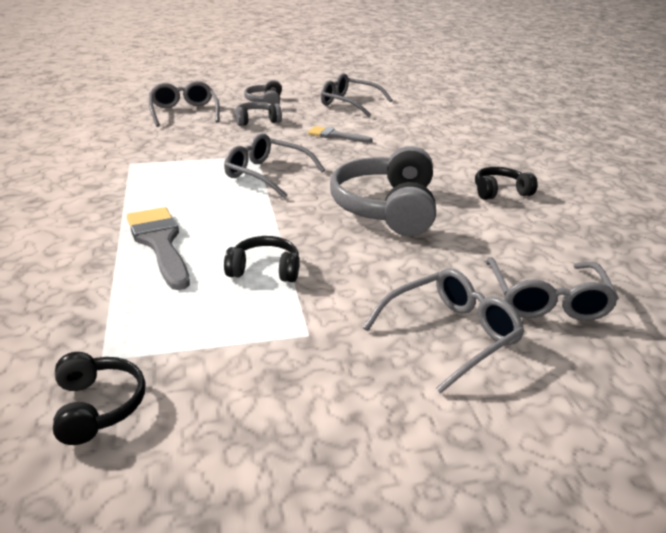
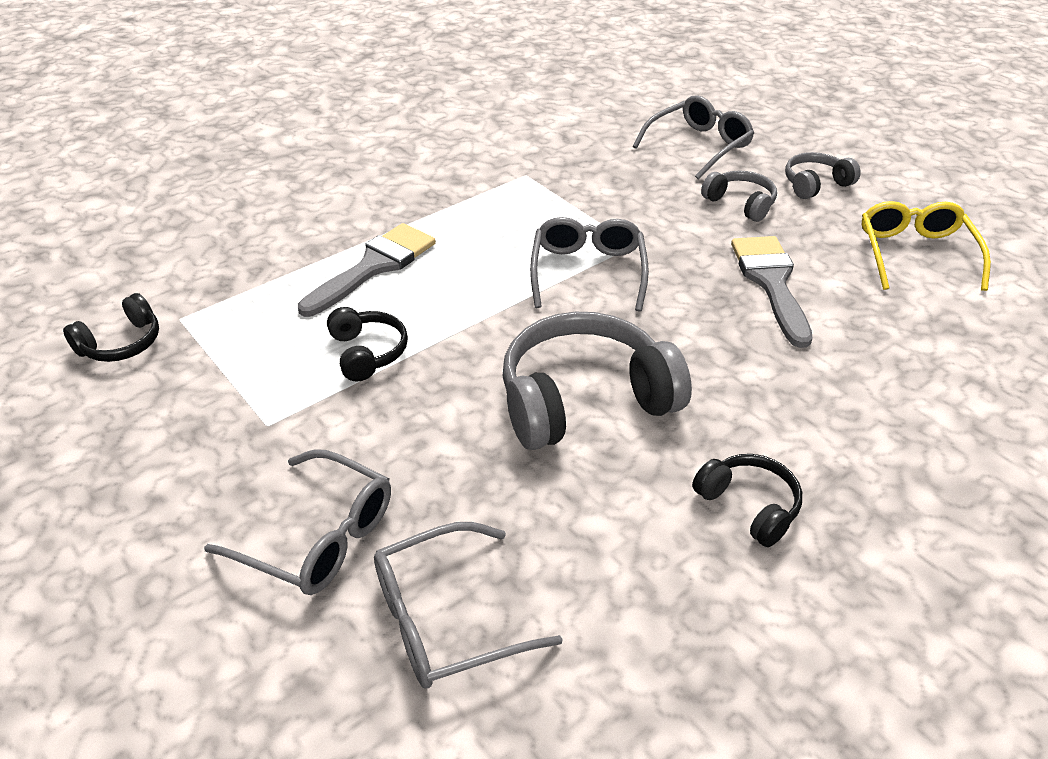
camera: 65 degrees right, 10 degrees up
grey brush [308,126,373,143] -> grey brush [731,236,813,348], size x1.60
grey glasses [321,73,392,117] -> yellow glasses [862,201,991,291]

